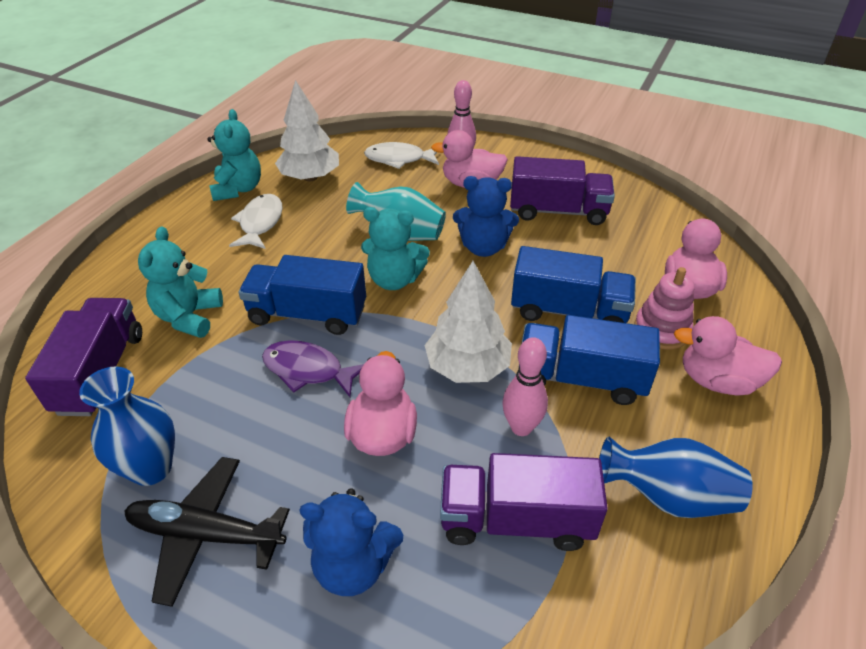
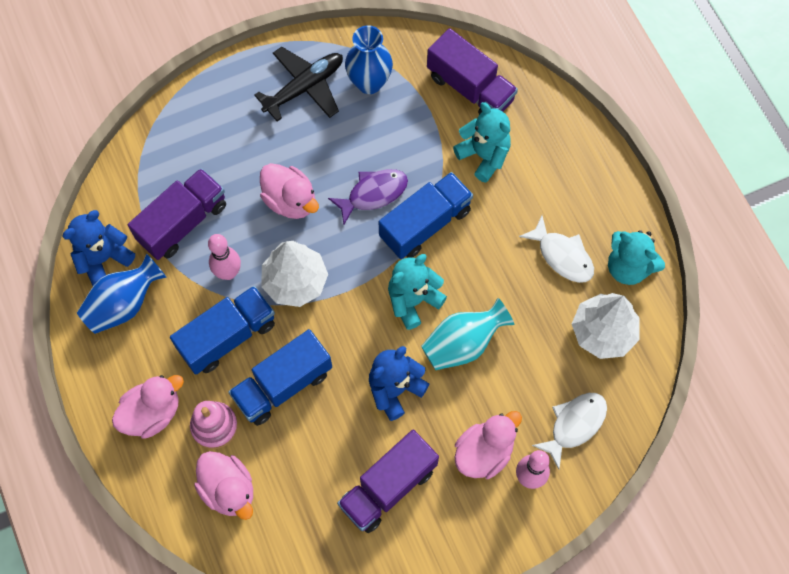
camera: 130 degrees right, 25 degrees up
blue teddy bear [299,488,403,596] -> blue teddy bear moved to [63,210,135,286]

